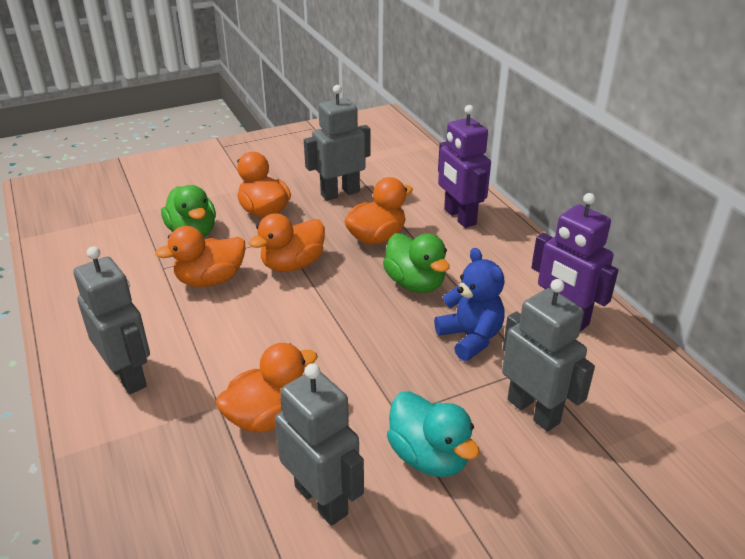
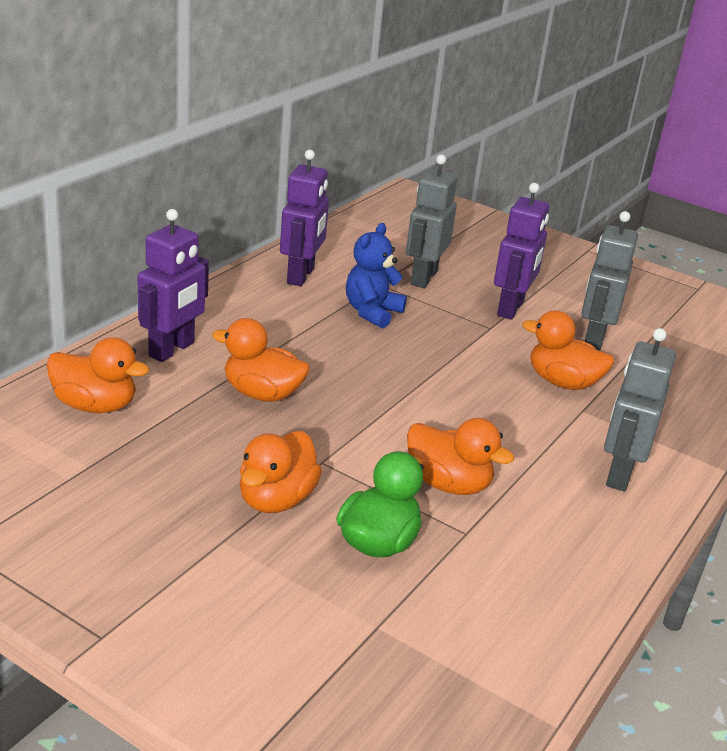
camera: 125 degrees left, 5 degrees down
orange duck [249,213,325,272] -> orange duck moved to [46,337,149,413]
grey robot [304,85,371,201] -> none
green duck [383,233,450,293] -> none
turquoise duck [387,391,480,477] -> purple robot [494,183,549,320]

